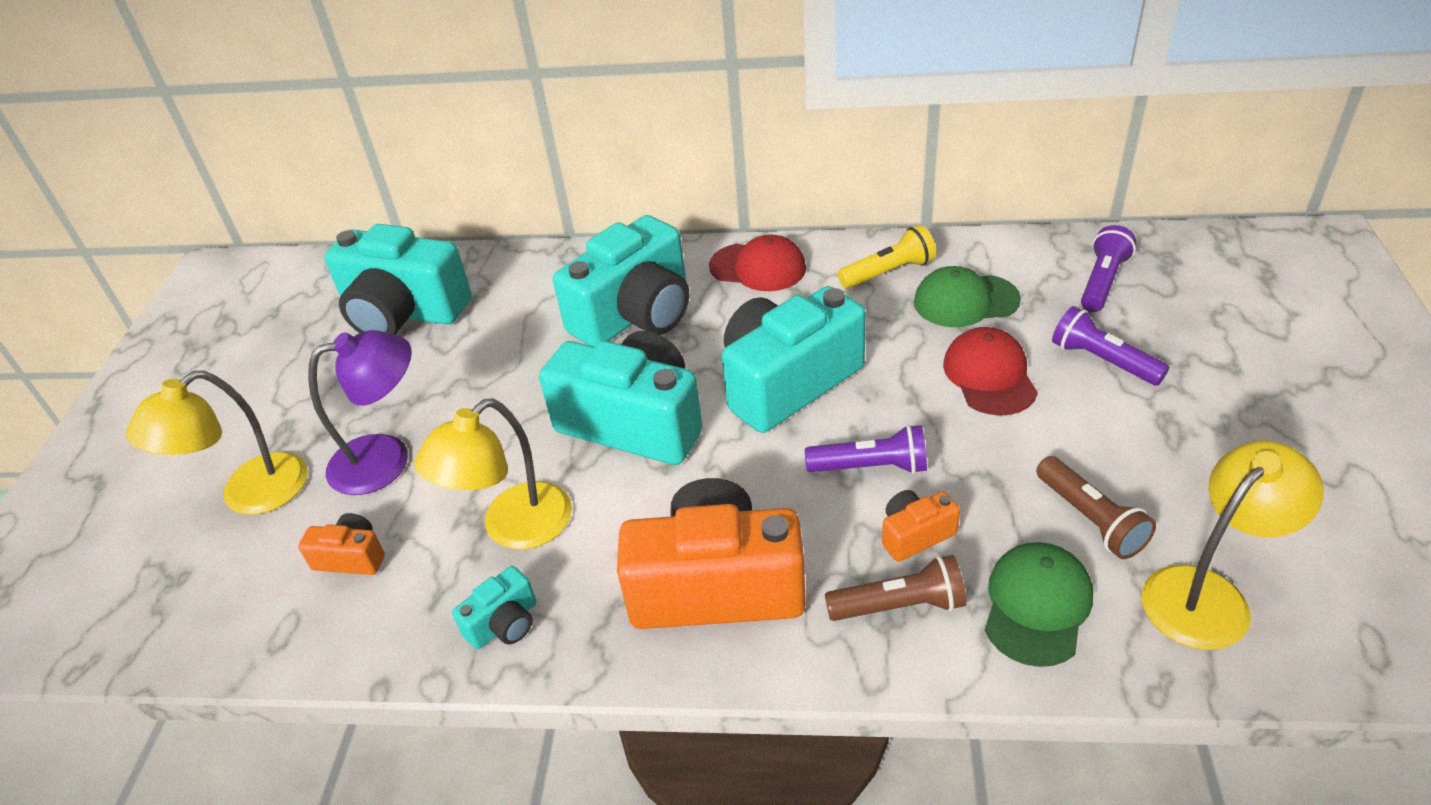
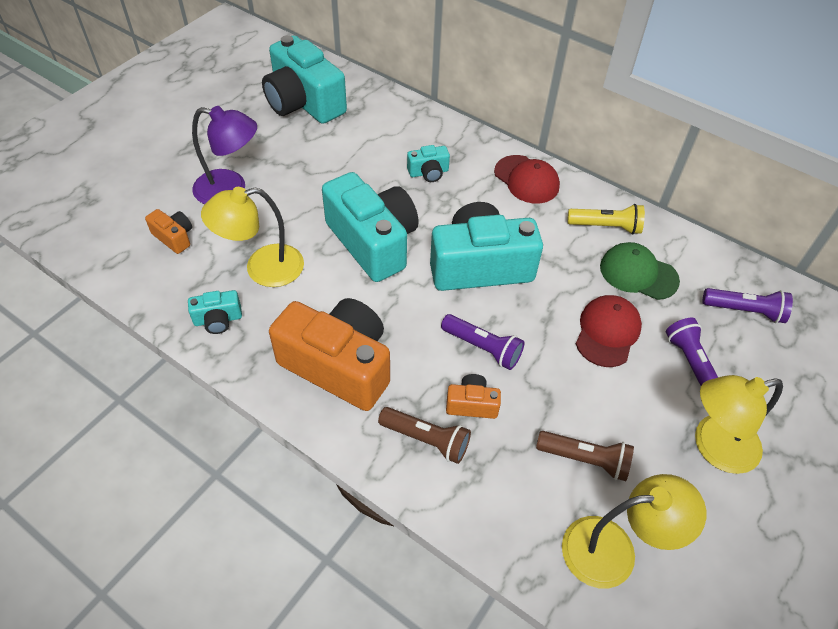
camera: 25 degrees right, 10 degrees up
yellow lamp [126,371,308,515] -> yellow lamp moved to [695,375,783,474]
turquoise camera [553,215,689,347] -> turquoise camera [407,145,450,182], size x0.44
green cap [985,542,1093,667] -> none
brown flashlight [1036,456,1156,559] -> brown flashlight turned 75 degrees counterclockwise [536,431,634,481]
purple flashlight [1081,225,1136,312] -> purple flashlight turned 45 degrees clockwise [702,288,793,323]

